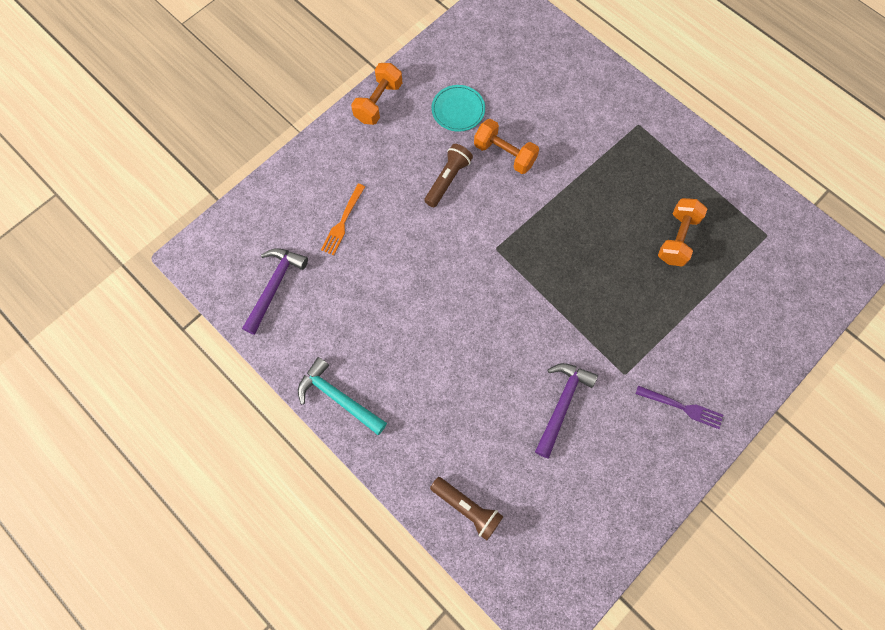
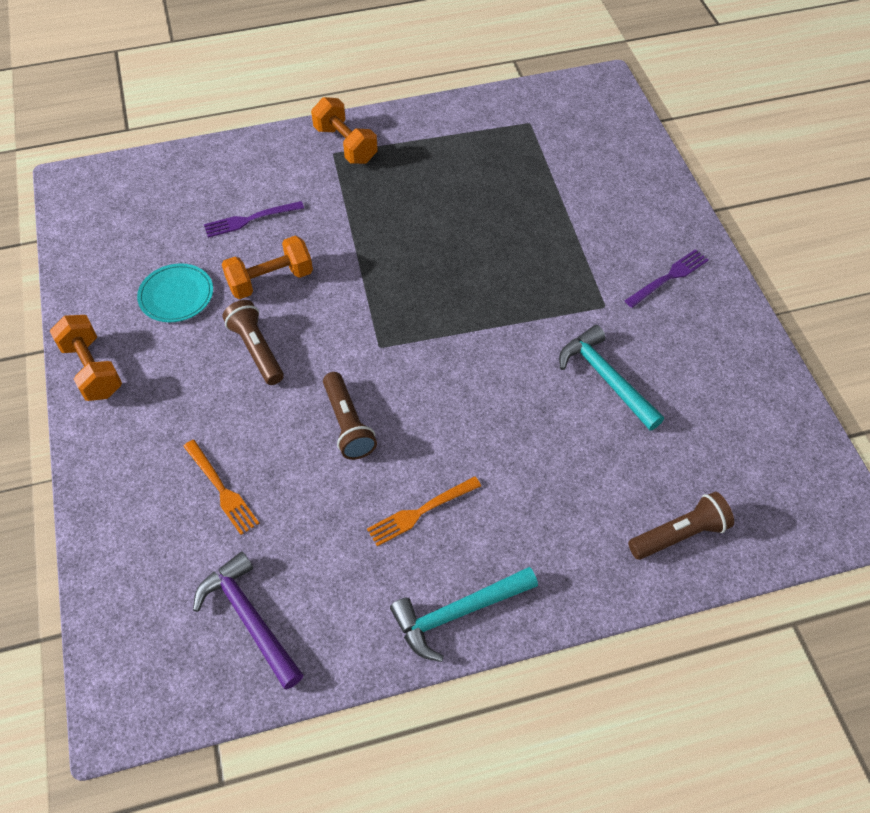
camera: 60 degrees left, 15 degrees down
purple hammer [535,363,598,458] -> turquoise hammer [559,325,664,430]
orange dumbbell [658,198,707,266] -> orange dumbbell moved to [311,97,378,164]
none -> purple fork [204,201,304,238]
none -> brown flashlight [323,372,377,460]
none -> orange fork [367,476,481,546]

